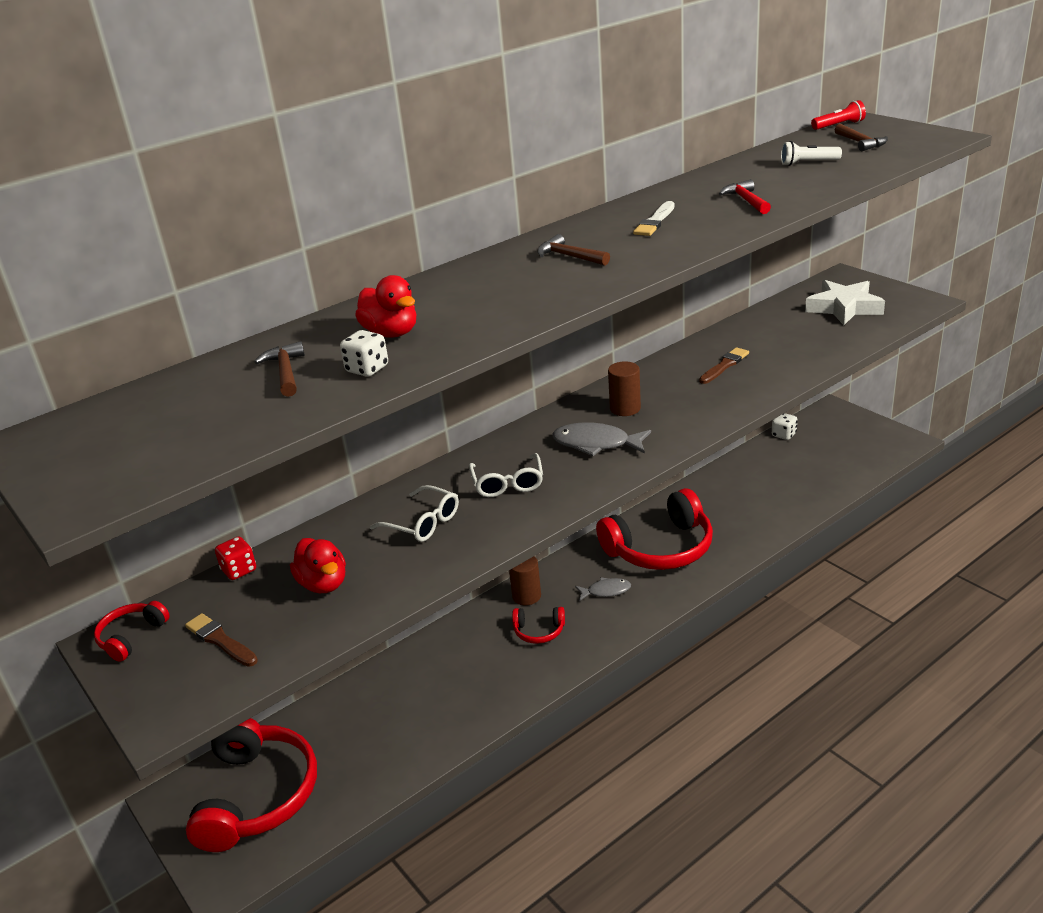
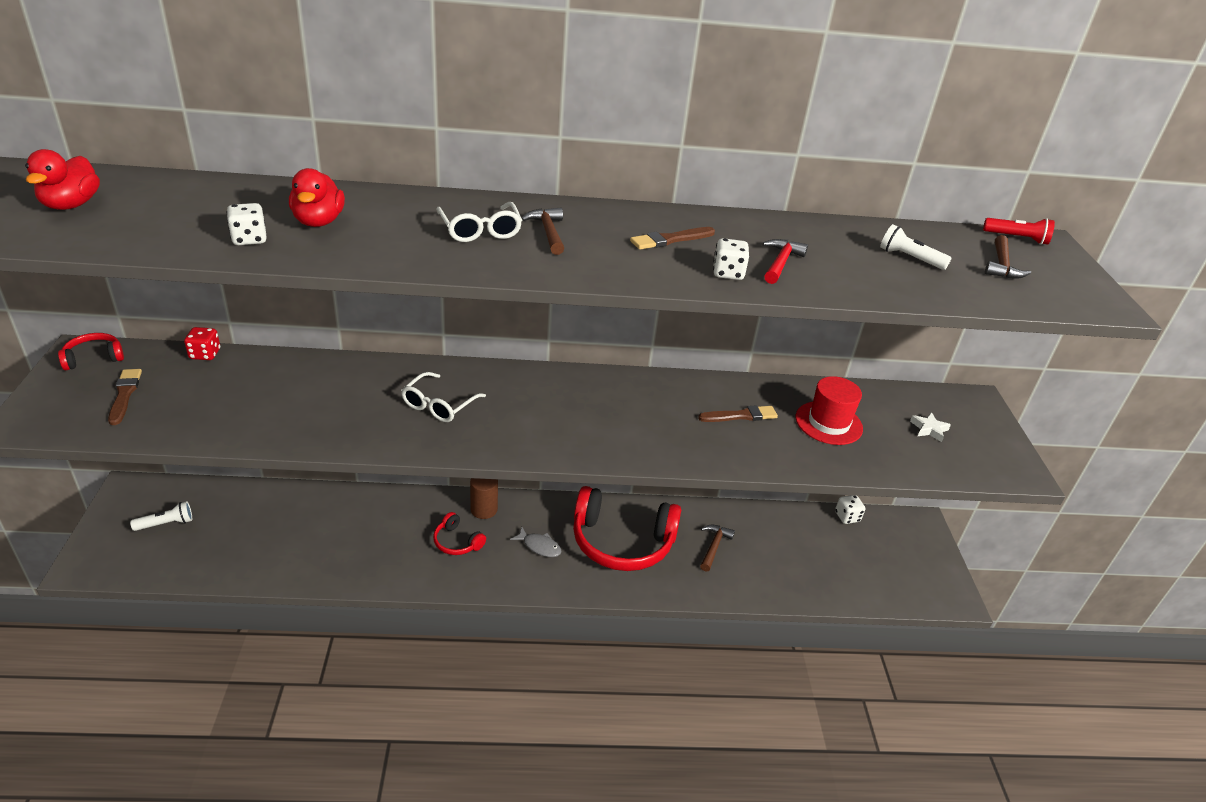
camera: 30 degrees right, 5 degrees up
red headphones [186,718,317,852] -> white flashlight [130,501,192,531]
brown hammer [254,341,305,397] -> brown hammer moved to [700,525,735,571]
red duck [290,538,346,593] -> red duck moved to [25,149,100,210]
white glasses [370,485,459,542] -> white glasses moved to [436,202,522,242]
grey fish [552,422,651,456] -> none
brown cylinder [608,361,641,416] -> none
white brush [633,201,675,236] -> brown brush [630,227,715,250]
white star [805,280,885,325] -> white star [910,412,951,442], size x0.45
none -> white dice [713,238,749,280]
none -> red hat [796,376,863,445]

